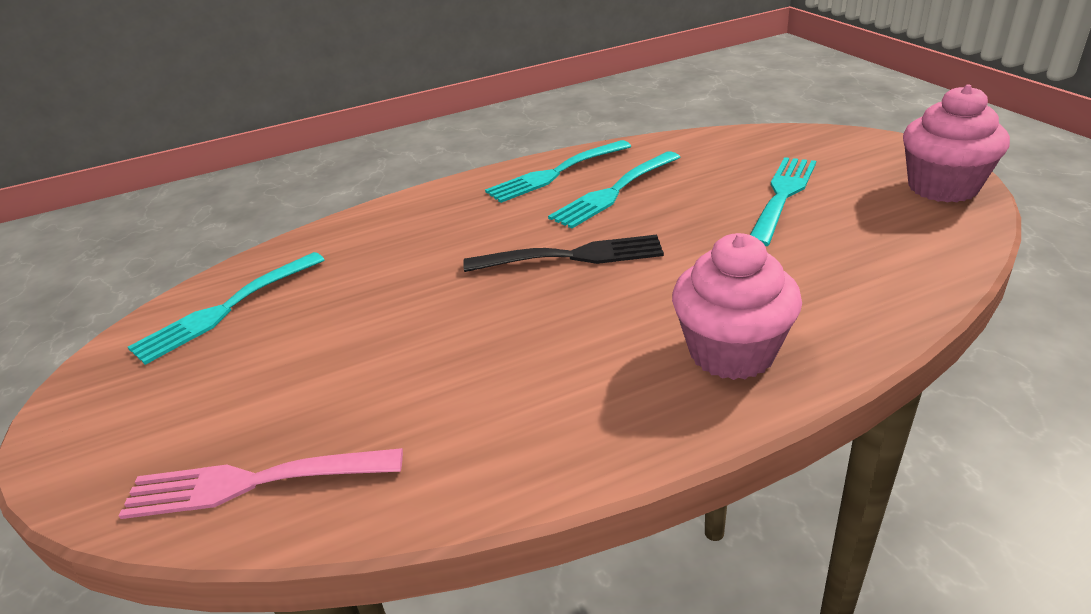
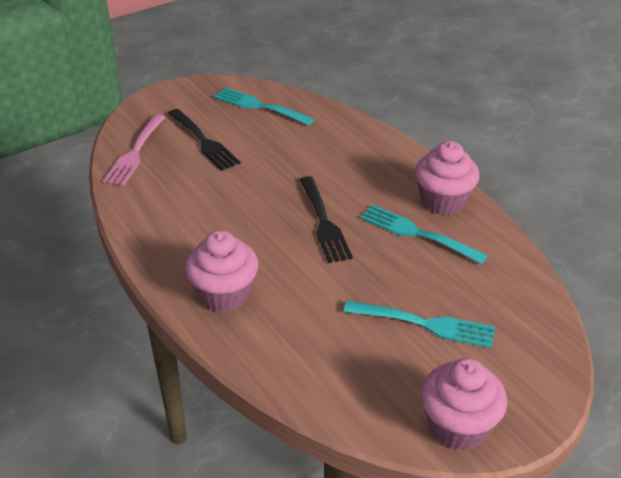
camera: 75 degrees right, 5 degrees up
pink fork [119,448,403,519] -> pink fork turned 150 degrees counterclockwise [103,114,165,186]
turquoise fork [485,140,631,203] -> pink cupcake [415,141,480,215]
none -> black fork [168,109,241,171]

